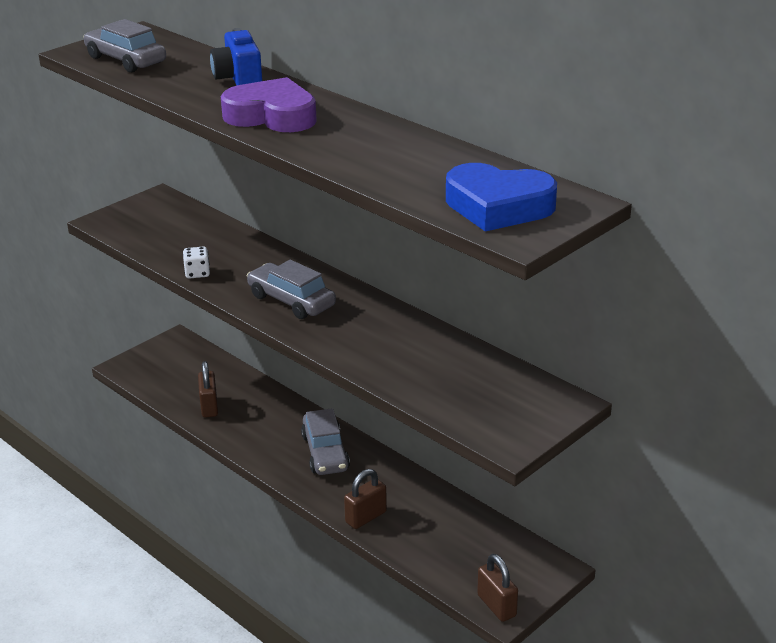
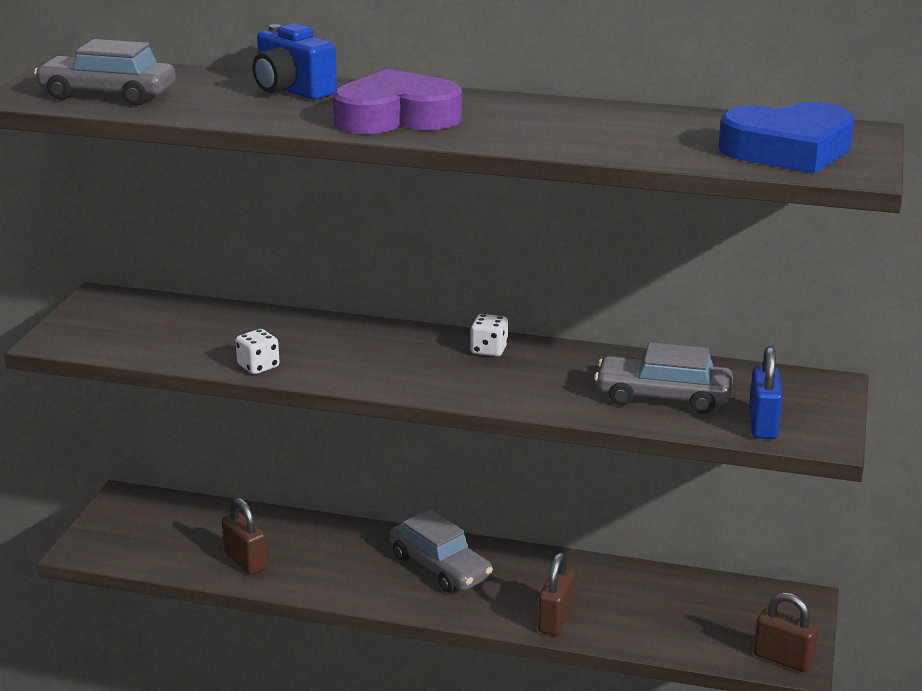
camera: 30 degrees left, 5 degrees down
grey car [247,260,336,319] -> grey car moved to [594,342,733,414]
none -> white dice [470,314,508,356]
none -> blue padlock [749,346,783,439]

